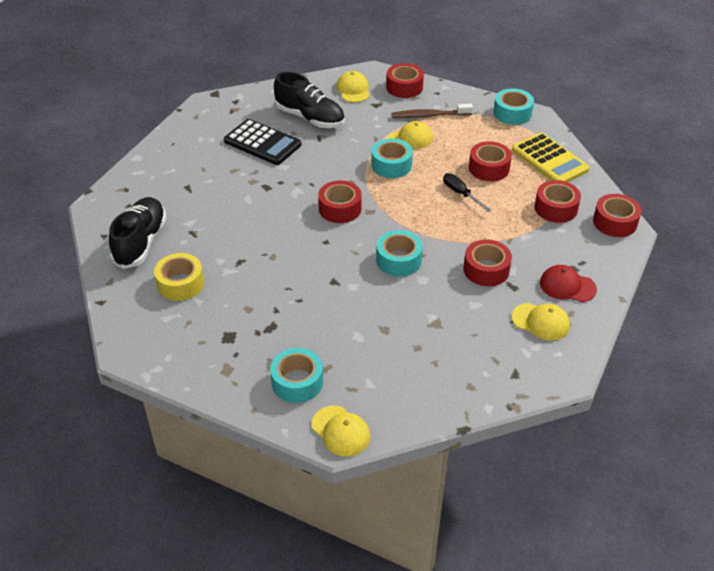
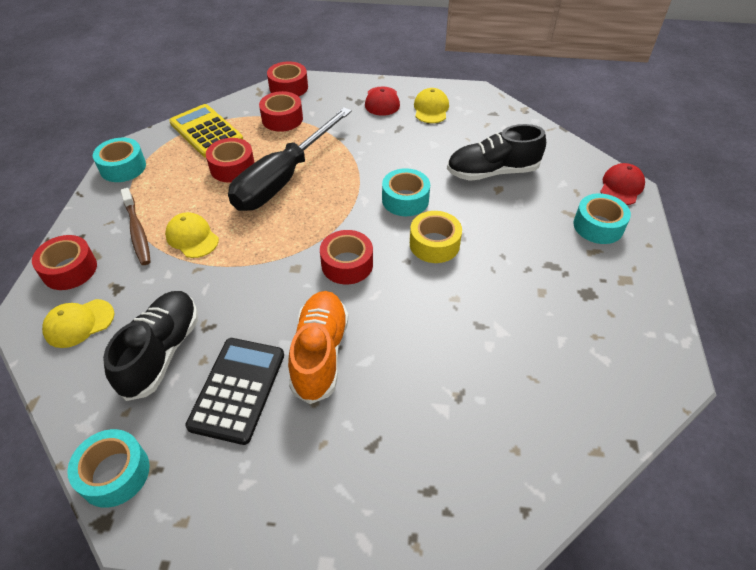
camera: 110 degrees left, 5 degrees up
black shoe [109,197,167,269] -> black shoe moved to [447,124,546,181]
yellow tape [154,253,204,301] -> yellow tape moved to [410,211,462,263]
yellow cap [312,405,370,457] -> red cap [600,163,645,205]
turquoise tape [371,138,413,178] -> turquoise tape moved to [67,429,150,508]
black screwdriver [443,173,492,212] -> black screwdriver [228,107,352,211], size x2.45
red tape [464,240,512,286] -> none
yellow calculator [512,133,590,182] -> yellow calculator turned 75 degrees counterclockwise [169,104,243,158]
none -> orange shoe [288,291,349,404]

